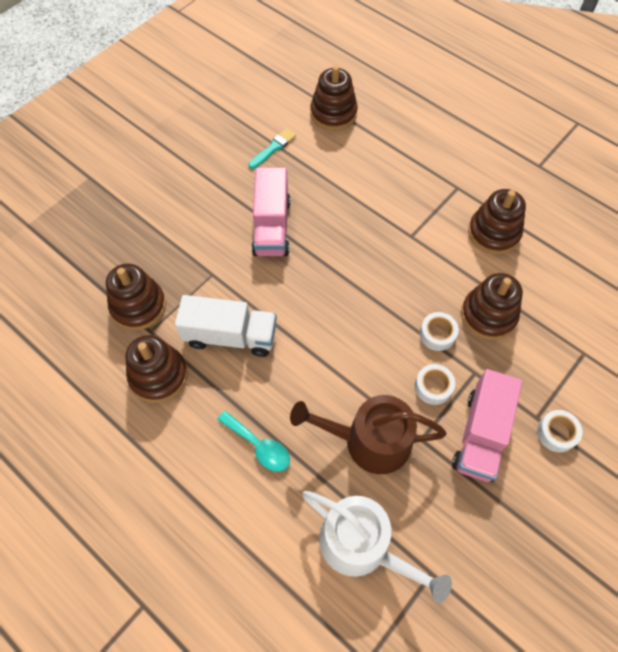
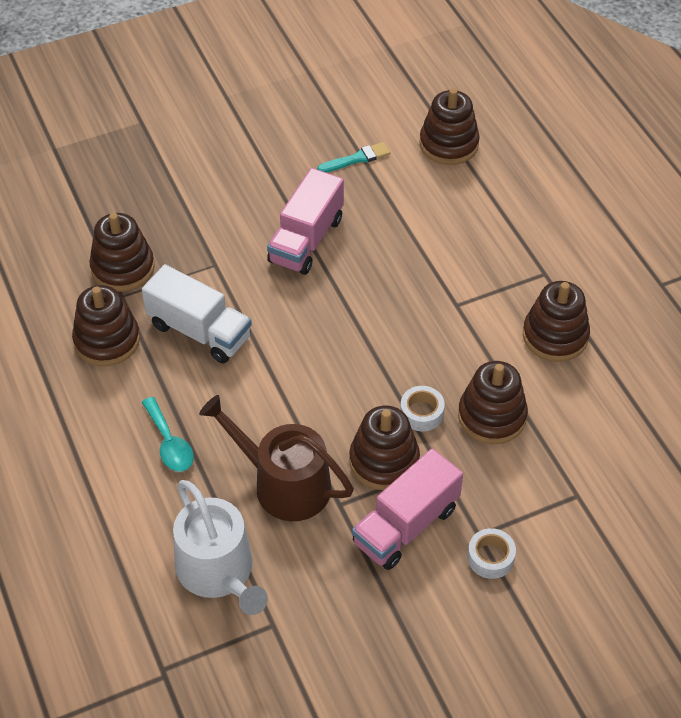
camera: 25 degrees right, 10 degrees down
white tape [415,364,455,405] -> brown stacking toy [349,405,420,490]

